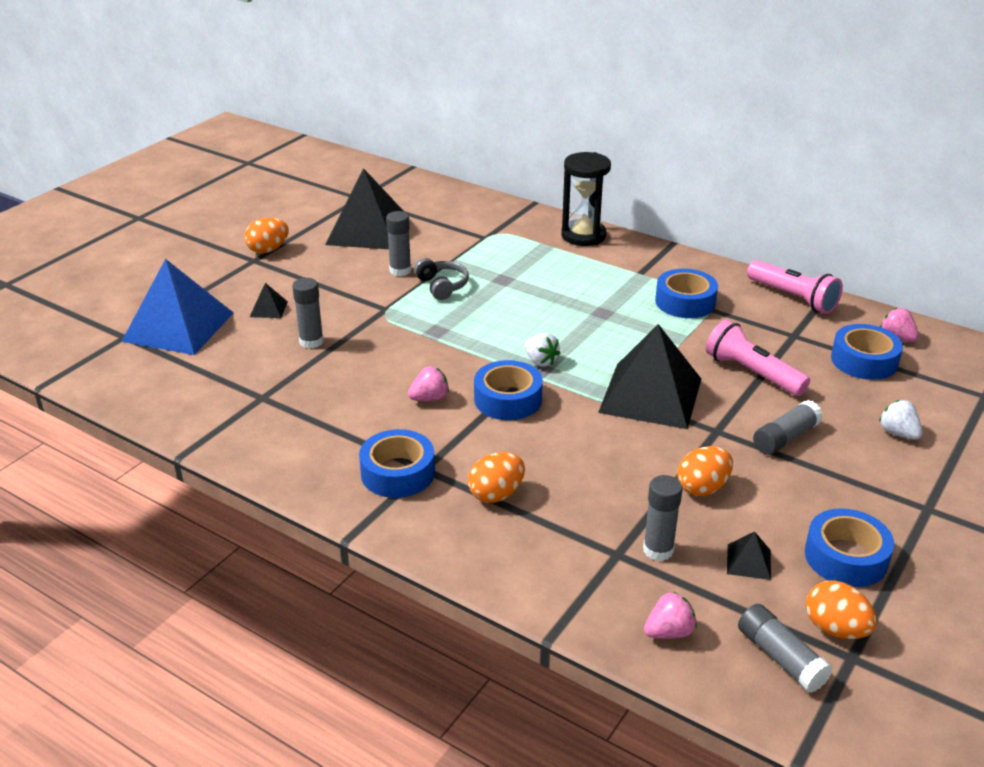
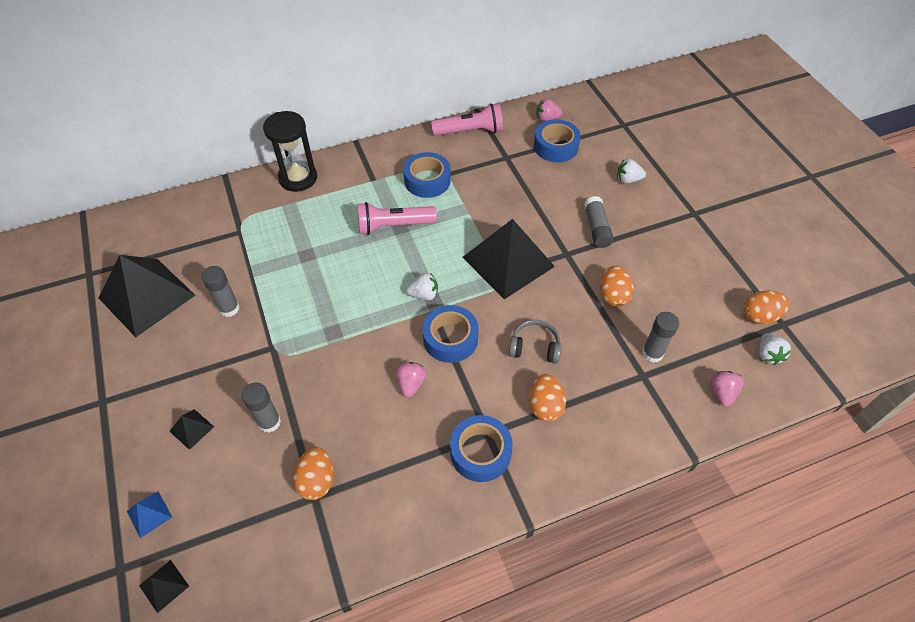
camera: 55 degrees left, 20 degrees up
blue pyramid [121,259,234,355] -> blue pyramid [127,491,172,538], size x0.40
orange egg [245,218,289,253] -> orange egg moved to [293,447,334,500]
grey headphones [414,258,469,300] -> grey headphones moved to [509,320,561,363]
pink flashlight [706,320,810,396] -> pink flashlight moved to [357,202,437,235]
black pyramid [727,532,771,580] -> black pyramid moved to [139,560,189,613]
grey glue stick [738,604,833,693] -> white strawberry [759,333,791,365]
blue tape [805,508,894,587] -> none

